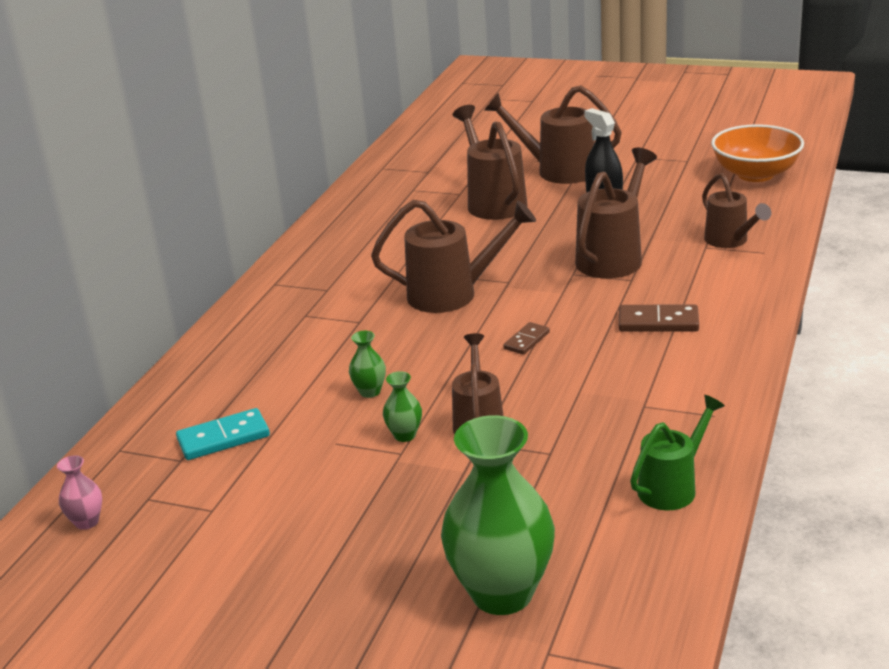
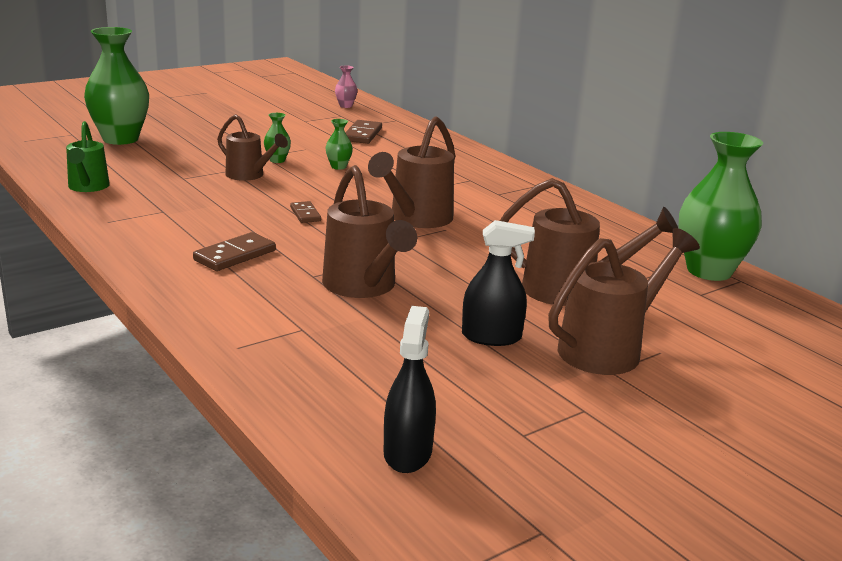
camera: 120 degrees right, 5 degrees down
turquoise domino [176,408,270,460] -> brown domino [345,120,382,144]
brown watering can [702,173,771,248] -> none
orange bowl [711,124,804,182] -> black spray bottle [384,306,436,473]
none -> green vase [678,132,763,281]

